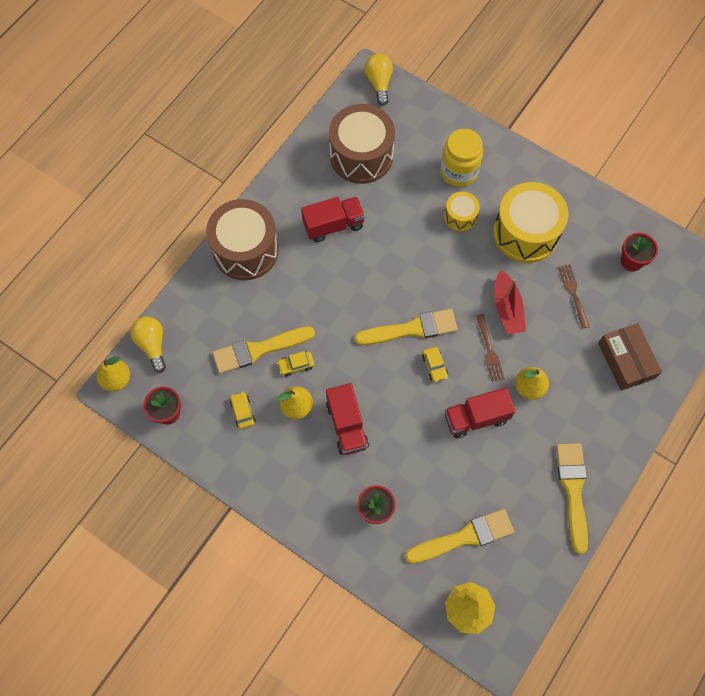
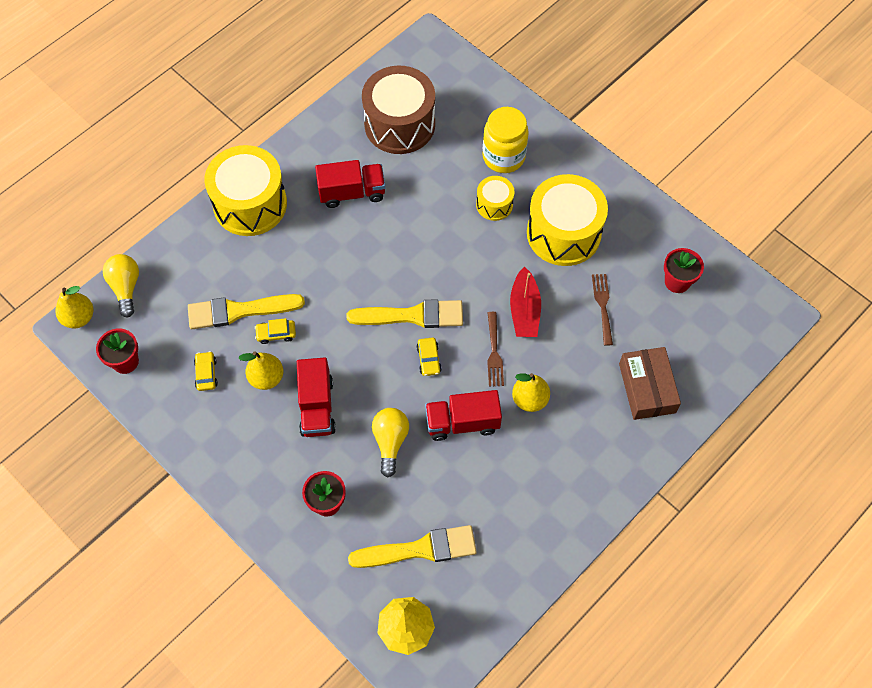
camera: 10 degrees right, 5 degrees down
brown drum [206,199,279,280] -> yellow drum [205,145,287,236]
yellow light bulb [364,54,393,106] -> yellow light bulb moved to [372,408,409,477]
yellow brush [556,443,588,554] -> none

